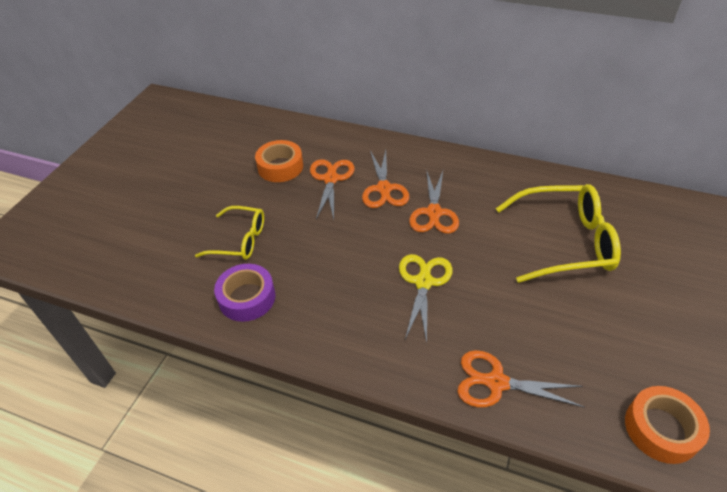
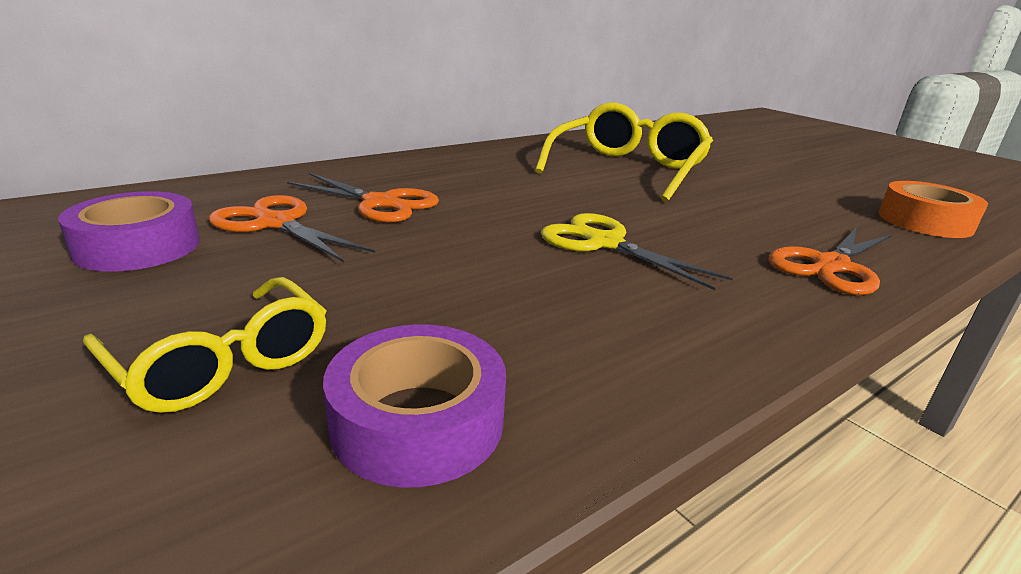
camera: 60 degrees left, 20 degrees down
yellow glasses [195,206,264,260] -> yellow glasses turned 90 degrees clockwise [83,277,326,413]
orange tape [255,140,303,182] -> purple tape [58,191,200,272]
orange scissors [409,170,459,234] -> none

